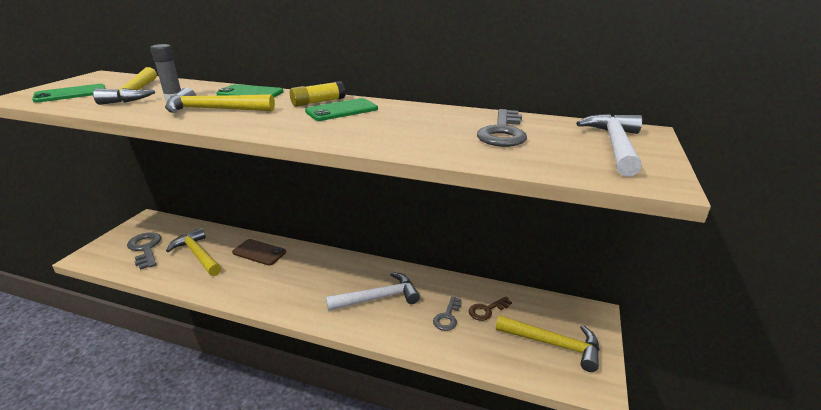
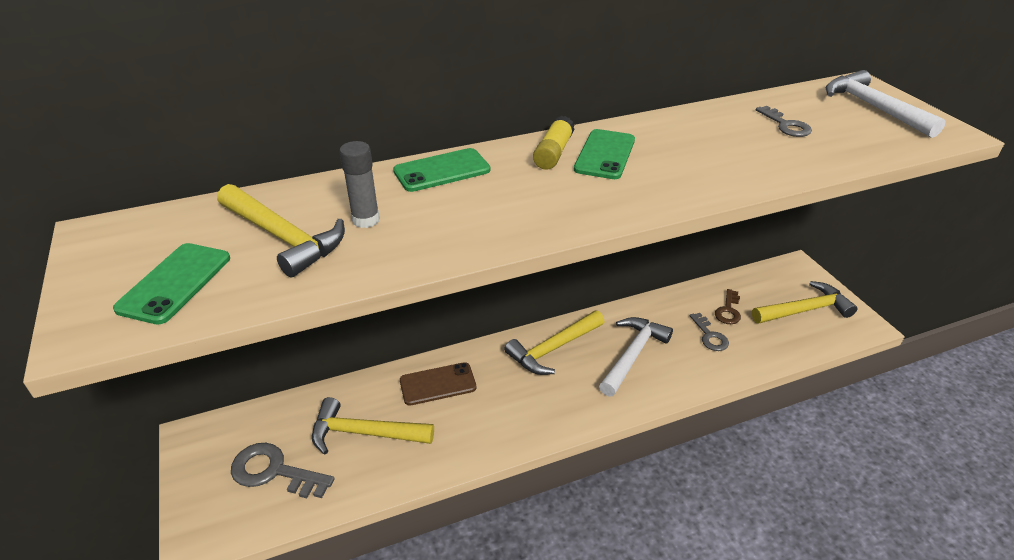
camera: 40 degrees left, 10 degrees up
yellow hammer [165,88,275,113] -> yellow hammer moved to [504,310,604,375]
grey key [477,109,527,147] -> grey key [756,106,812,137], size x0.62

